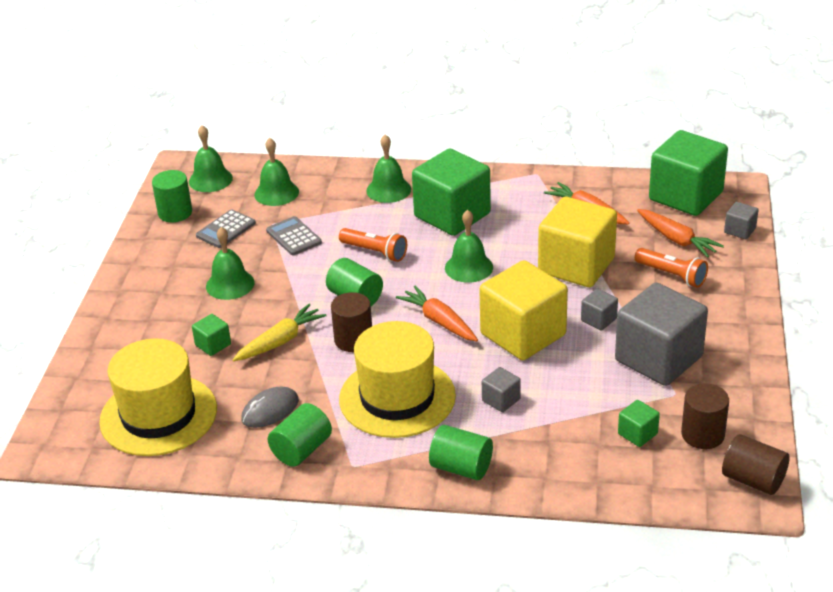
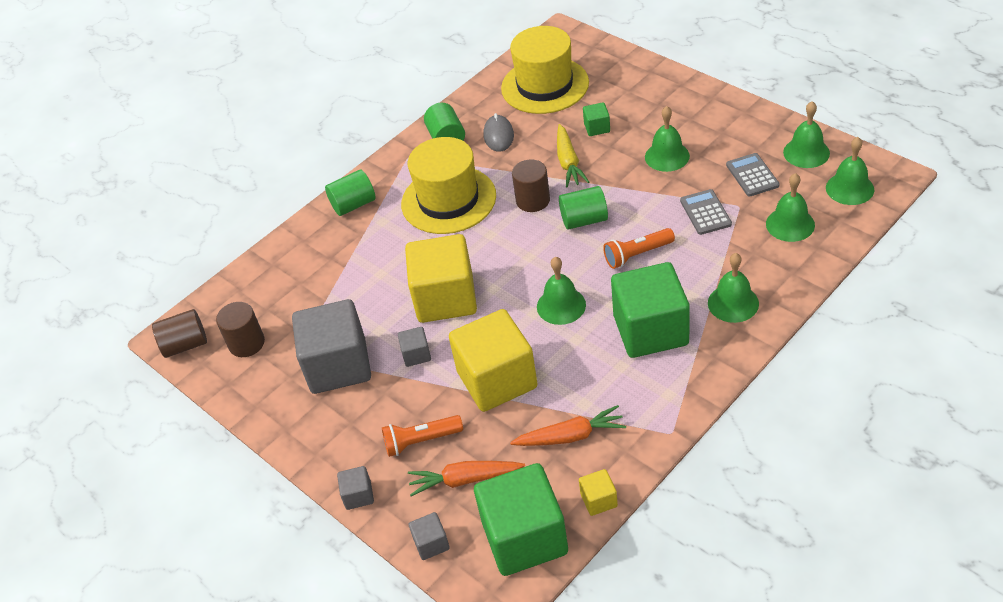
camera: 130 degrees right, 10 degrees up
green cylinder [152,170,192,222] -> green bell [783,101,830,168]
grey calculator [266,216,322,255] -> grey calculator turned 105 degrees counterclockwise [680,189,732,235]
orange carrot [396,286,478,342] -> none
grey cube [482,367,521,412] -> grey cube moved to [337,466,374,510]
green cube [618,400,660,447] -> none
none -> yellow cube [579,469,618,516]

